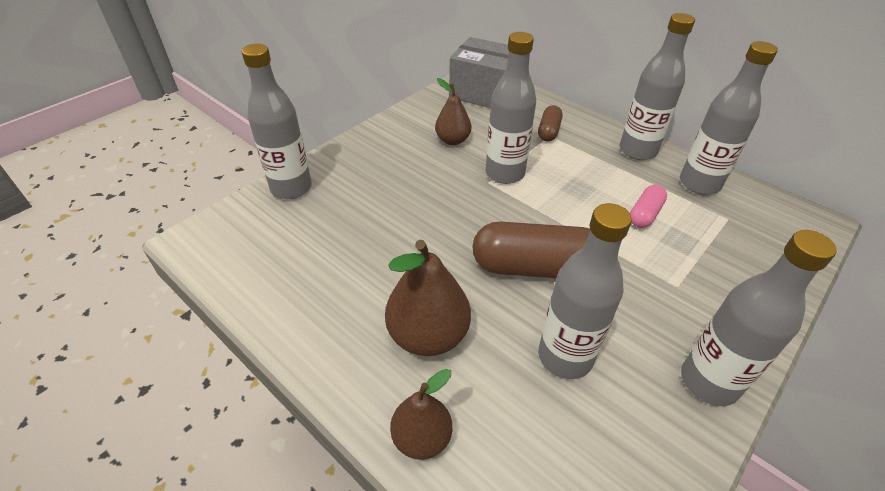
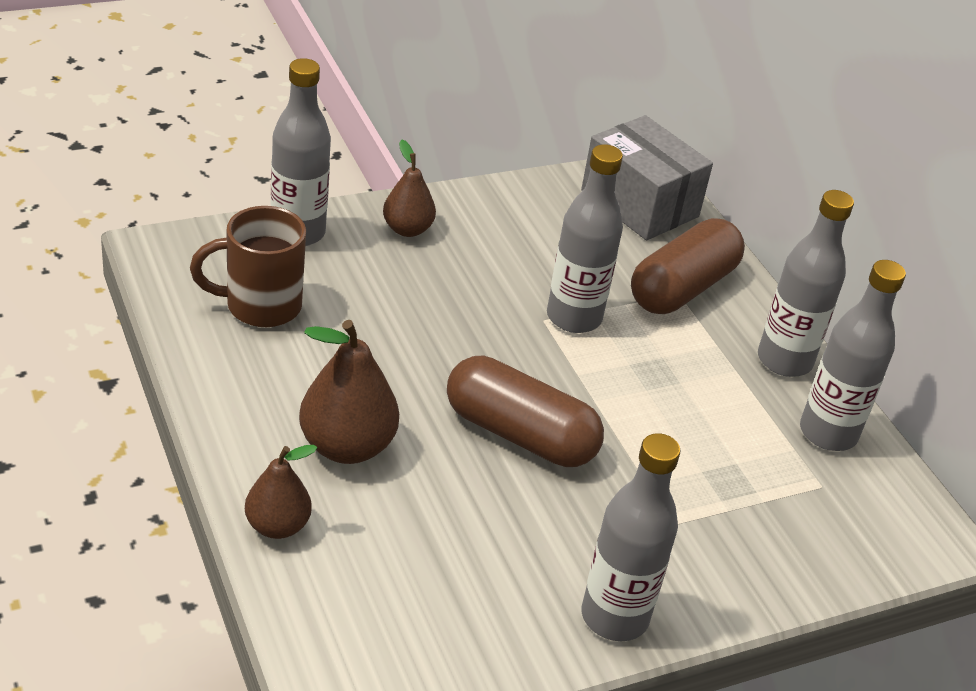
camera: 20 degrees right, 5 degrees down
brown pear [435,78,471,145] -> brown pear moved to [383,140,436,237]
brown capsule [538,105,562,142] -> brown capsule [631,218,745,314], size x1.99
grey bottle [538,203,632,379] -> none
pink capsule [630,185,667,228] -> none
none -> brown mug [190,206,306,327]

